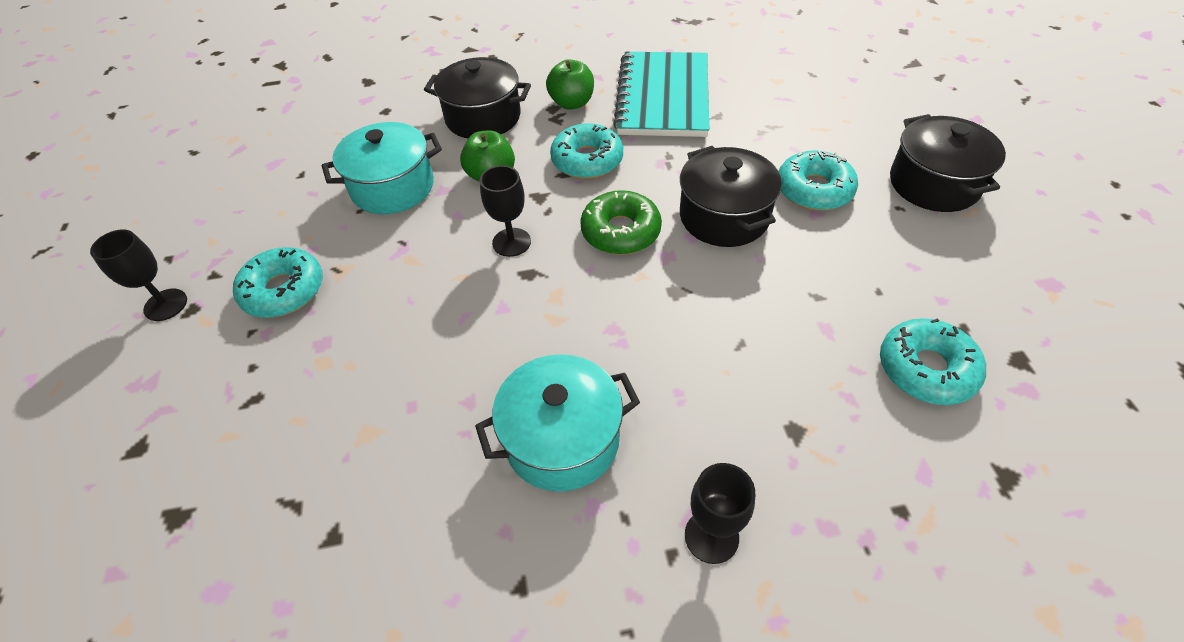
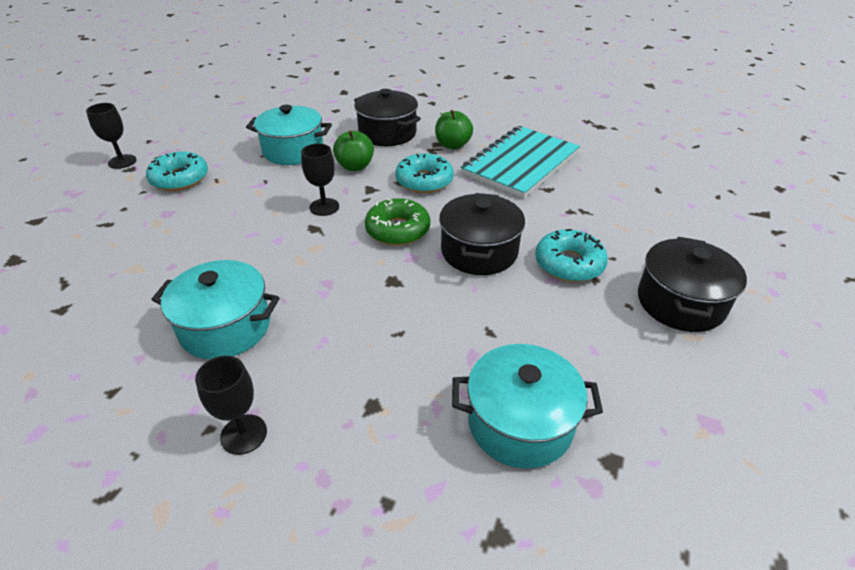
camera: 30 degrees right, 10 degrees down
turquoise donut [880,318,986,405] -> turquoise pot [452,344,603,469]

